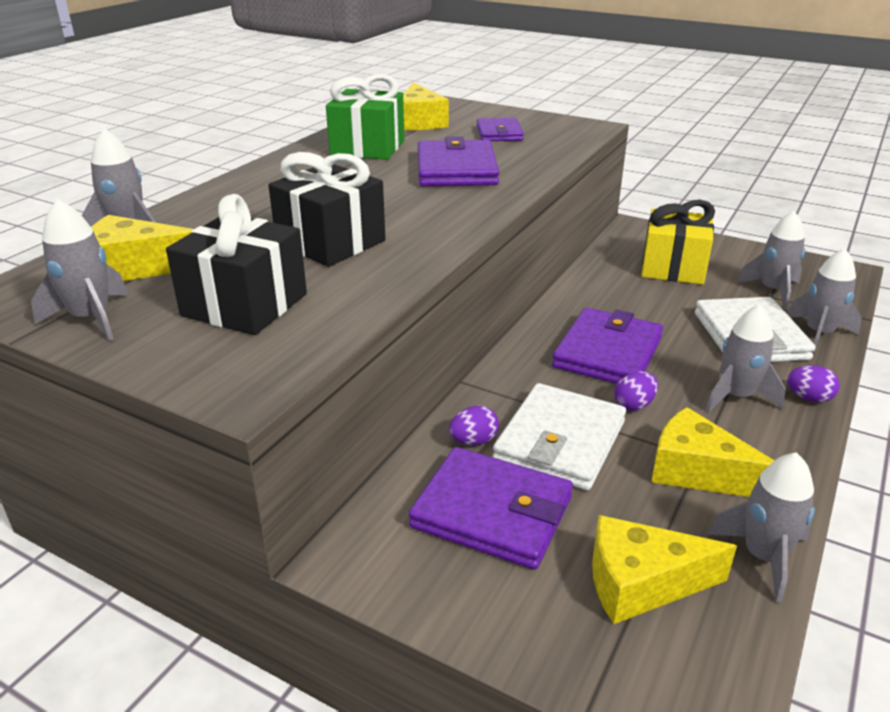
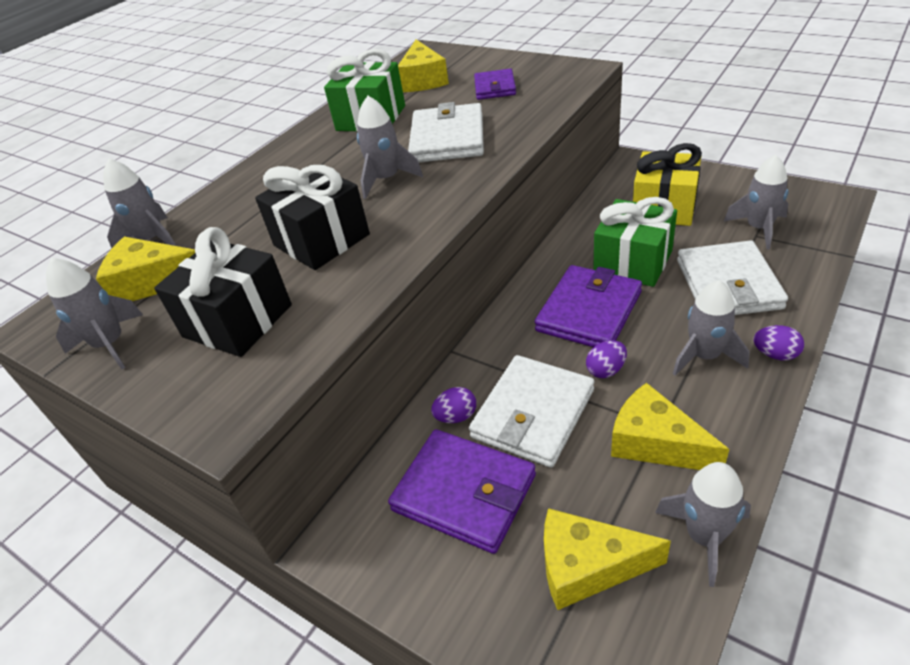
camera: 10 degrees right, 10 degrees up
purple wallet [418,136,499,186] -> white wallet [408,102,484,162]
grey rocket [787,248,862,353] -> grey rocket moved to [357,96,423,199]
none -> green gift [593,197,677,287]

